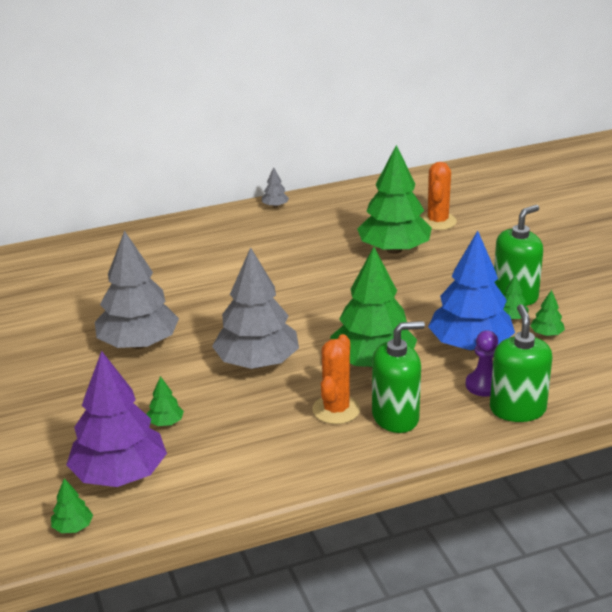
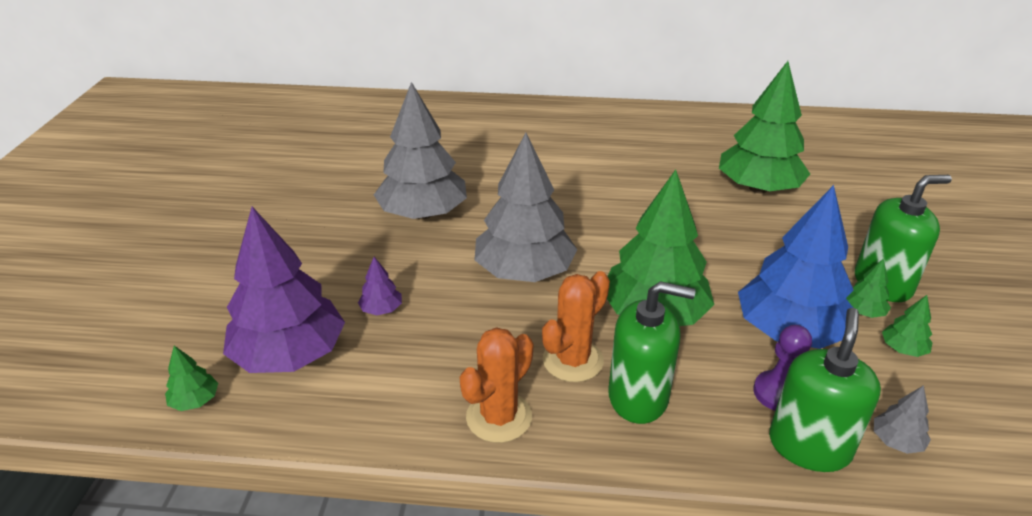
camera: 25 degrees right, 5 degrees up
green tree [146,376,184,426] -> purple tree [358,257,402,316]
grey tree [262,167,289,208] -> grey tree moved to [874,385,931,454]
orange cactus [421,162,457,230] -> orange cactus moved to [459,327,533,443]

